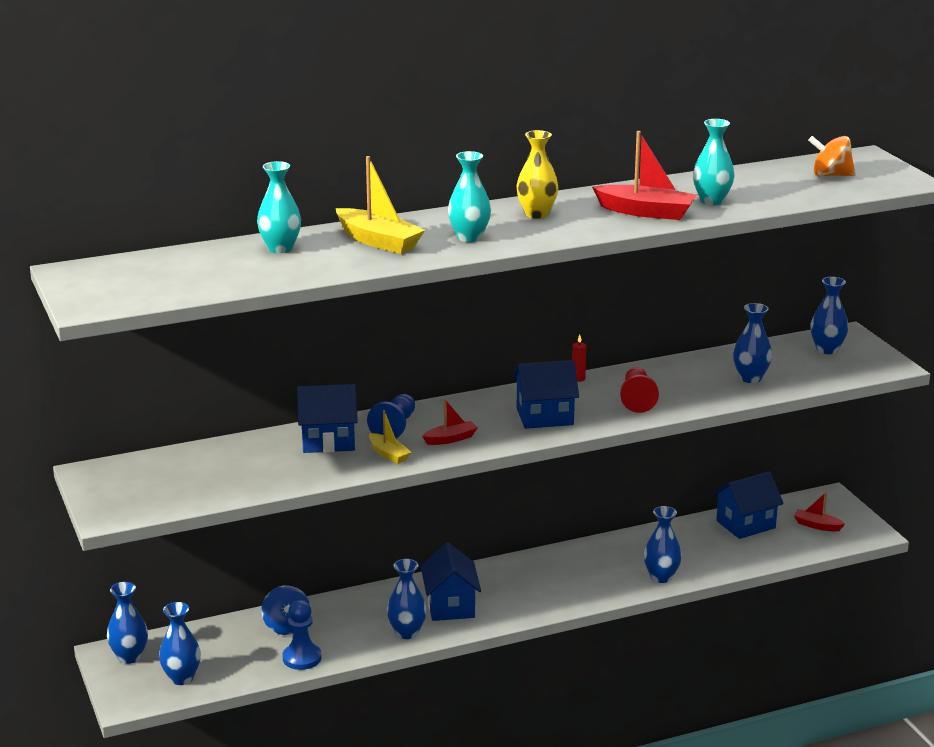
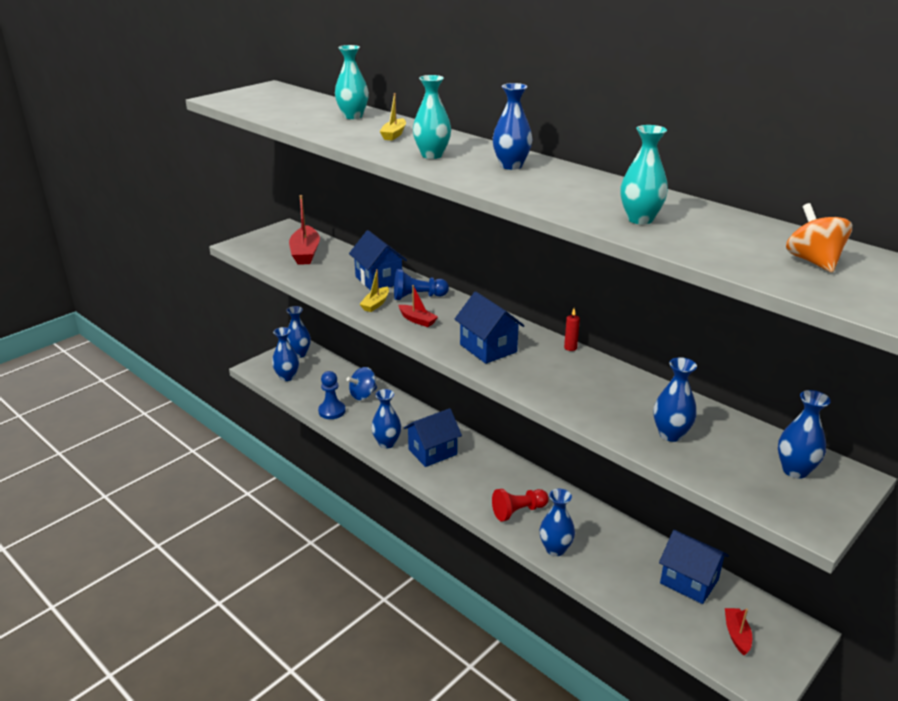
camera: 65 degrees right, 5 degrees up
yellow boat [336,156,425,254] -> yellow boat [380,93,406,141], size x0.56
yellow vase [517,130,558,219] -> blue vase [493,83,532,170]
red boat [592,131,697,220] -> red boat moved to [289,195,320,265]
red pawn [620,367,659,413] -> red pawn moved to [492,489,549,521]

